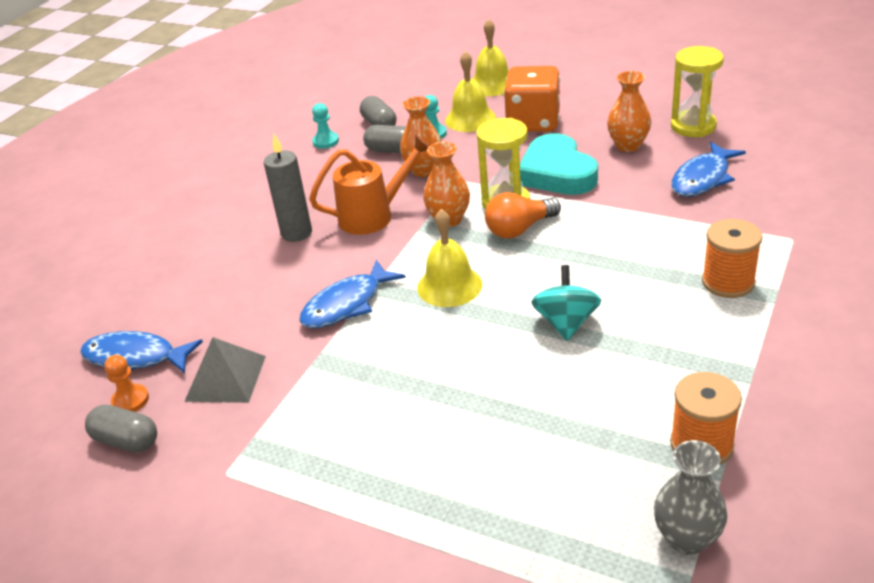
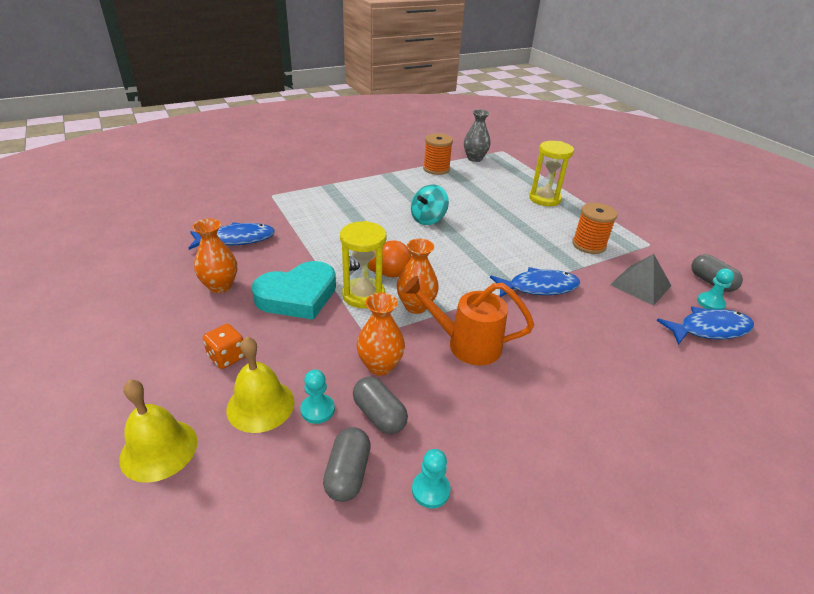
camera: 150 degrees left, 0 degrees up
blue fish [80,331,203,373] -> blue fish turned 60 degrees counterclockwise [656,307,754,345]
orange pawn [104,355,149,412] -> turquoise pawn [697,268,734,309]
grey candle [264,134,312,242] -> none
yellow bell [417,209,482,307] -> none
orange dice [504,66,560,132] -> orange dice [203,324,245,369], size x0.51
turquoise heart [520,133,598,195] -> turquoise heart turned 45 degrees clockwise [251,261,336,320]
yellow hourglass [671,46,724,137] -> yellow hourglass moved to [529,141,574,206]
orange spool [702,219,762,298] -> orange spool moved to [572,203,618,254]

